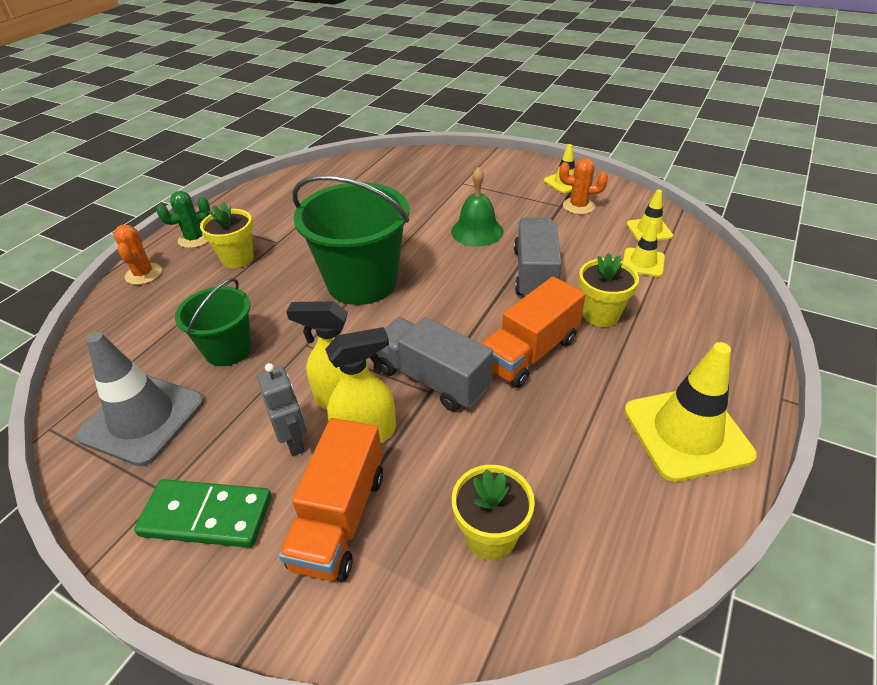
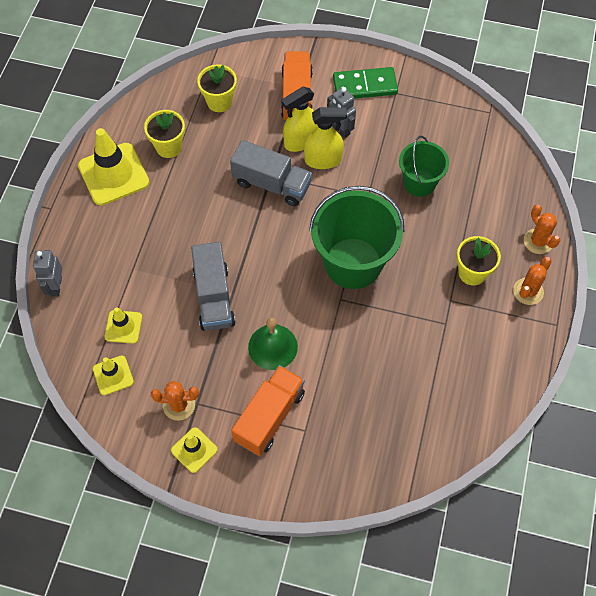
camera: 165 degrees right, 20 degrees up
grey traffic cone [75,332,204,466] -> none
green cactus [156,191,210,248] -> orange cactus [513,257,552,305]
orange truck [481,277,586,388] -> orange truck moved to [231,365,305,456]
yellow flower pot [579,253,639,327] -> yellow flower pot moved to [144,110,185,158]
none -> grey robot [33,250,62,297]

